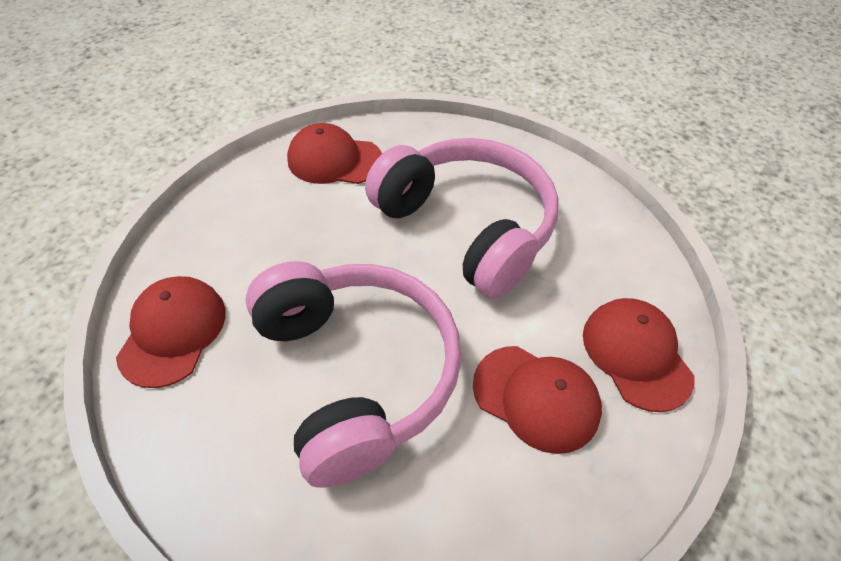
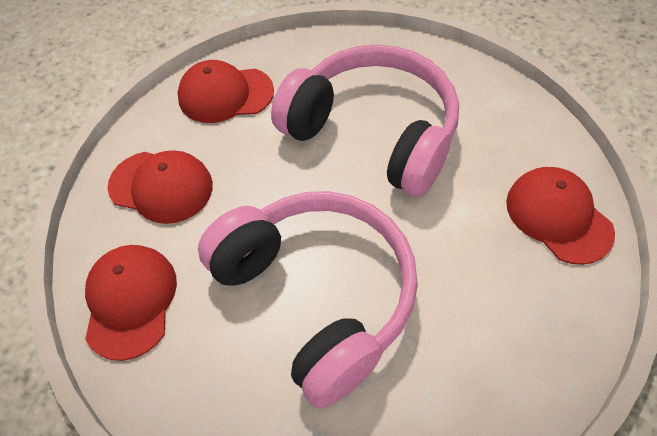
camera: 10 degrees left, 5 degrees up
red cap [473,346,602,454] -> red cap moved to [108,150,213,224]

